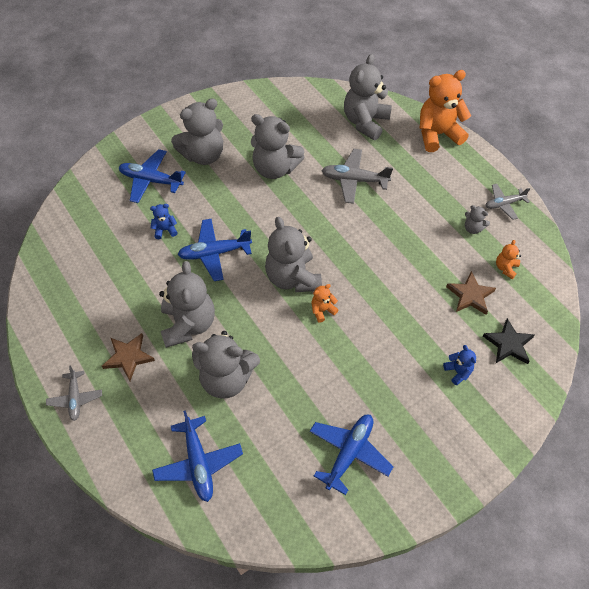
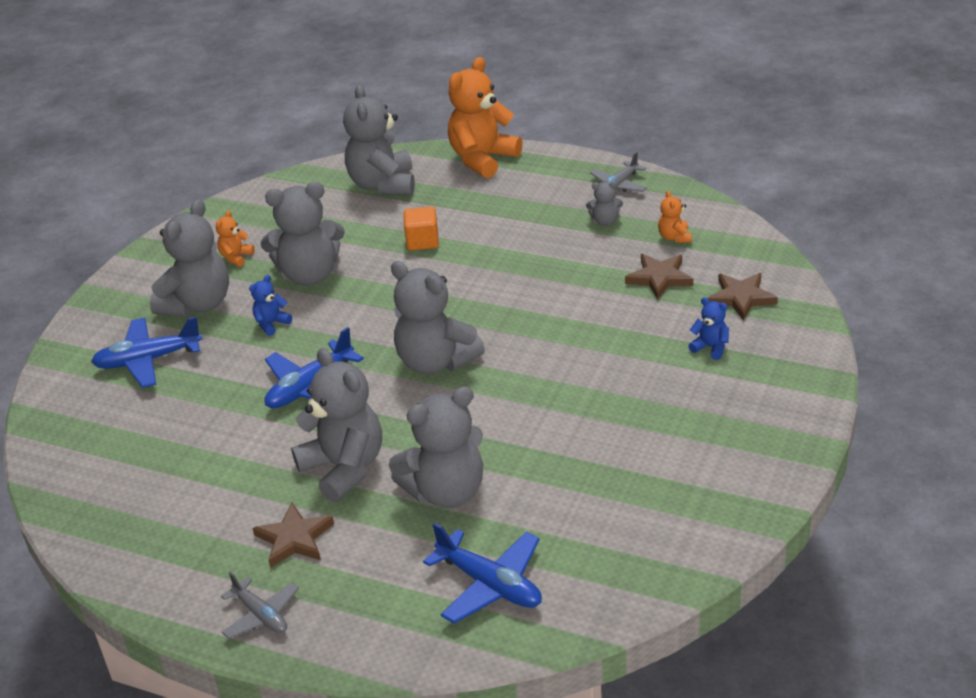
camera: 30 degrees left, 20 degrees down
blue teddy bear [150,204,178,239] -> blue teddy bear moved to [249,275,292,336]
blue plane [310,415,393,495] -> none
orange teddy bear [311,284,338,323] -> orange teddy bear moved to [216,210,255,267]
grey plane [321,149,393,204] -> orange cube [404,206,439,251]
black star [483,318,535,364] -> brown star [708,273,778,321]

